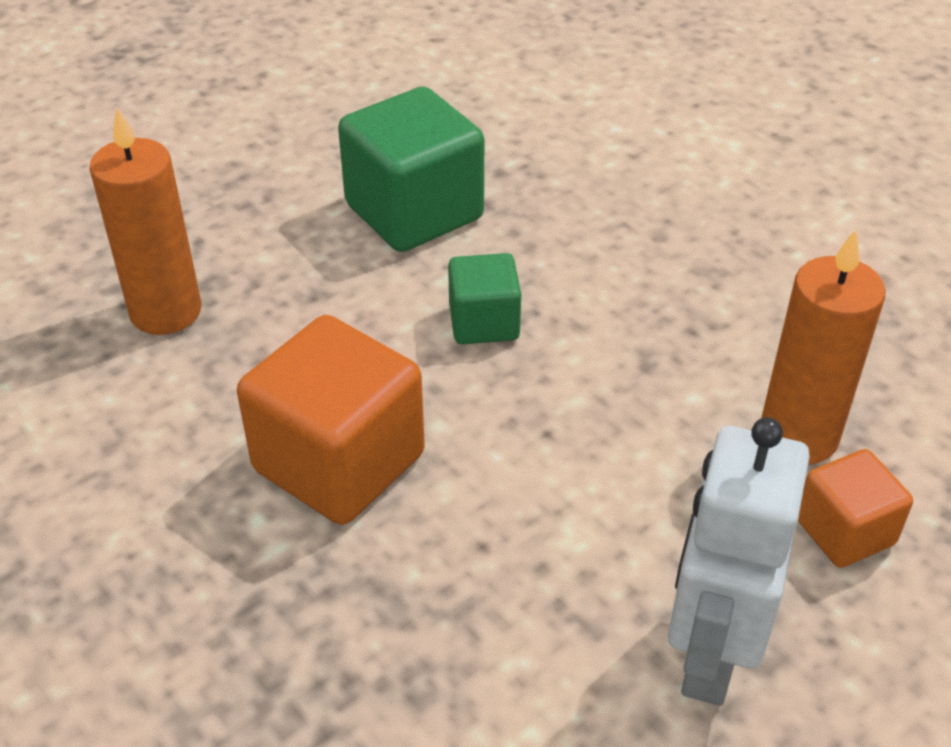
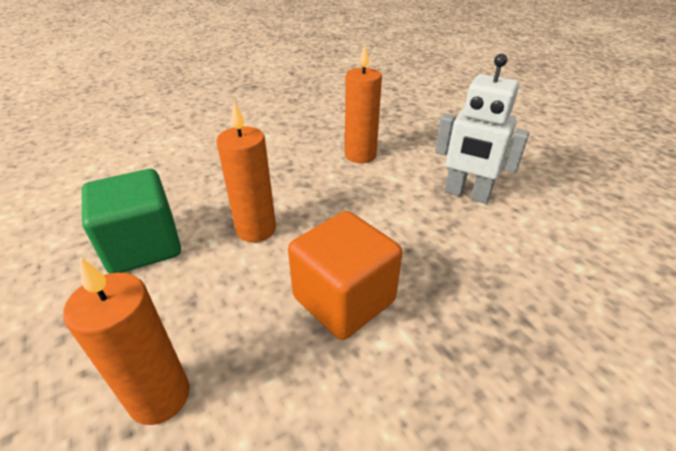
camera: 80 degrees left, 5 degrees down
green cube [448,253,521,344] -> orange candle [216,102,276,242]
orange cube [798,449,913,568] -> none

